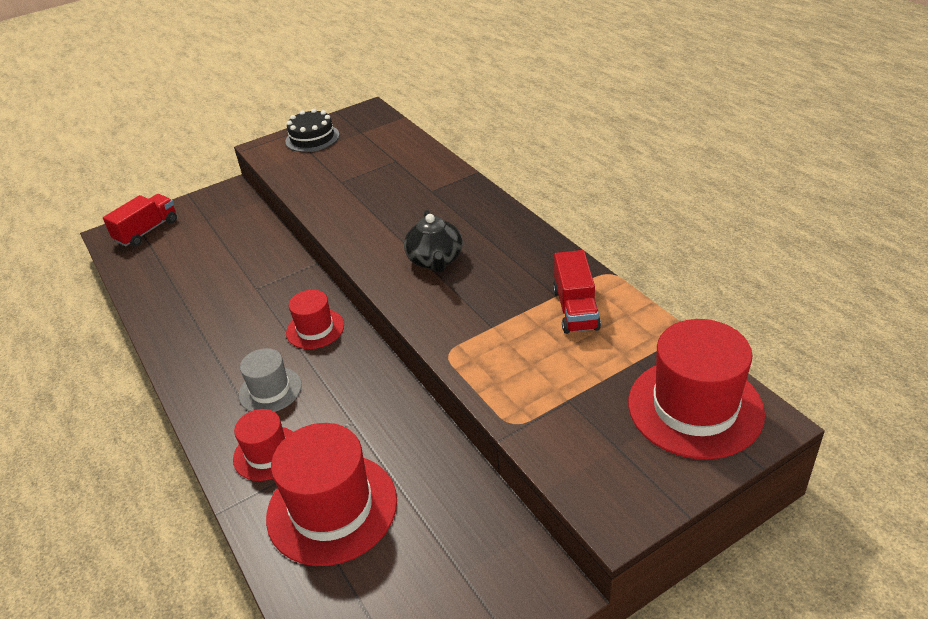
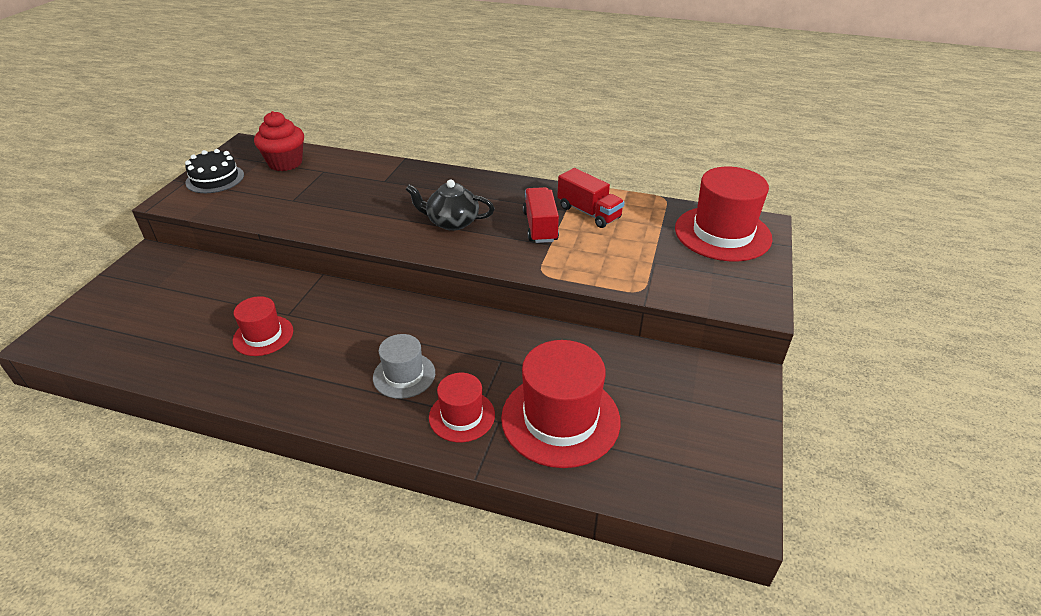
camera: 45 degrees left, 0 degrees up
red truck [103,194,177,247] -> red truck moved to [523,187,559,243]
red hat [286,290,344,349] -> red hat moved to [233,296,293,356]
black teapot [404,210,463,273] -> black teapot turned 150 degrees clockwise [406,179,495,231]
none -> red cupcake [254,111,304,171]

